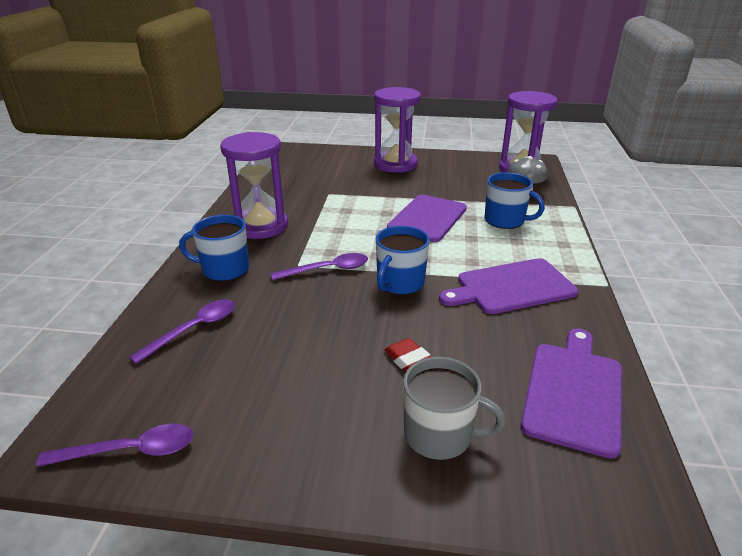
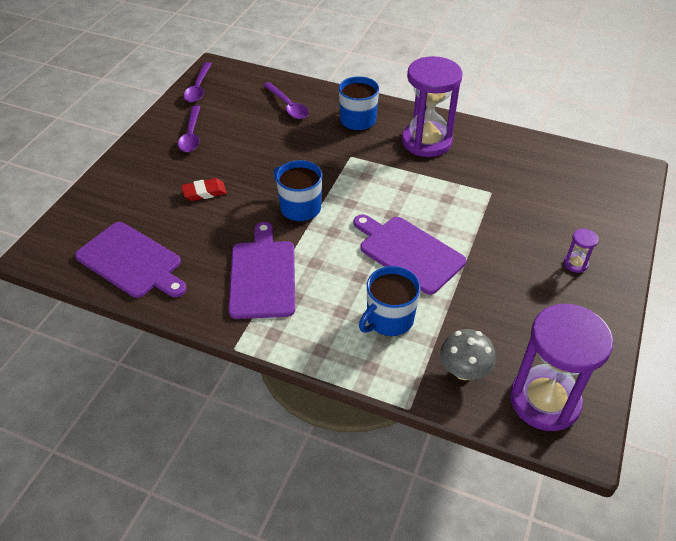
camera: 105 degrees right, 15 degrees up
purple spoon [271,253,368,280] -> purple spoon moved to [178,105,200,152]
purple hourglass [374,87,421,173] -> purple hourglass [564,229,598,273], size x0.40
grey mug [403,357,506,460] -> none

